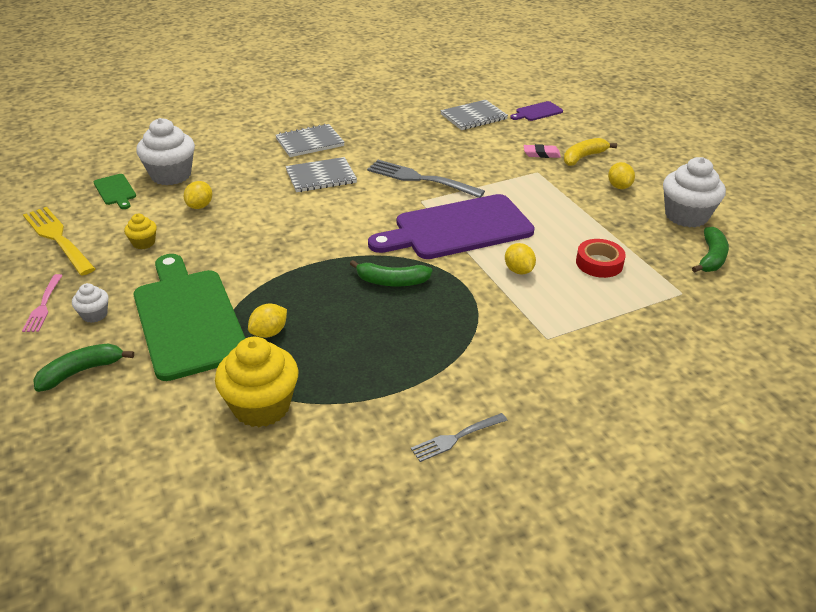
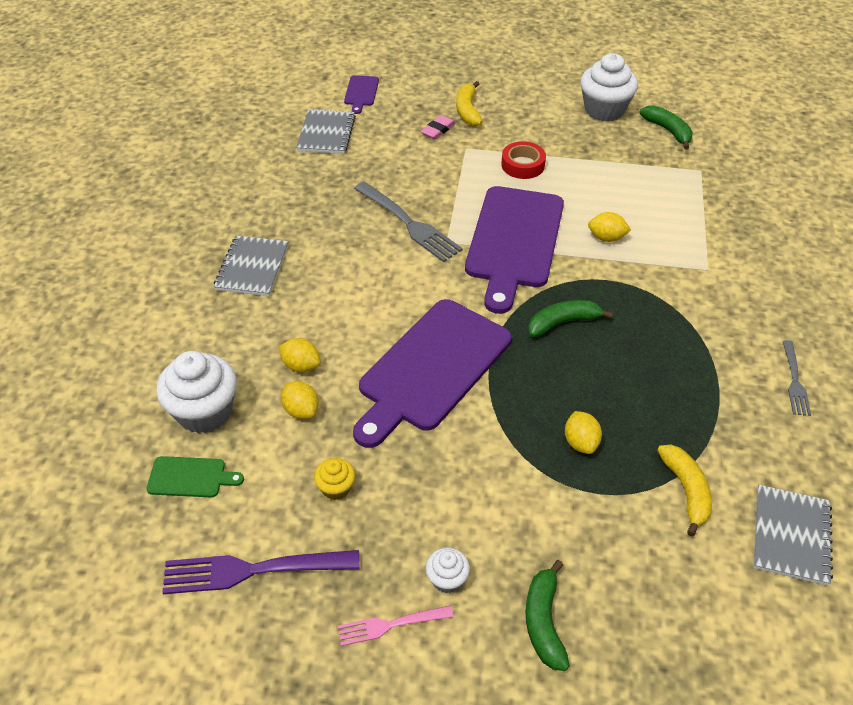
camera: 55 degrees left, 10 degrees up
pink fork [22,274,63,332] -> pink fork turned 135 degrees clockwise [338,605,454,646]
yellow fork [23,207,96,275] -> purple fork [162,550,360,594]
green cutting board [134,254,246,381] -> none
yellow cupcake [215,337,298,427] -> yellow banana [657,445,712,536]
grey notebook [286,157,357,192] -> grey notebook moved to [754,485,833,586]
green banana [350,260,433,286] -> green banana turned 150 degrees counterclockwise [528,300,613,337]
grey fork [367,160,485,198] -> grey fork turned 105 degrees counterclockwise [354,182,463,262]
red tape [576,239,626,278] -> red tape moved to [501,141,546,179]
yellow lemon [608,162,635,189] -> yellow lemon moved to [279,338,321,373]
none -> purple cutting board [353,299,512,448]

